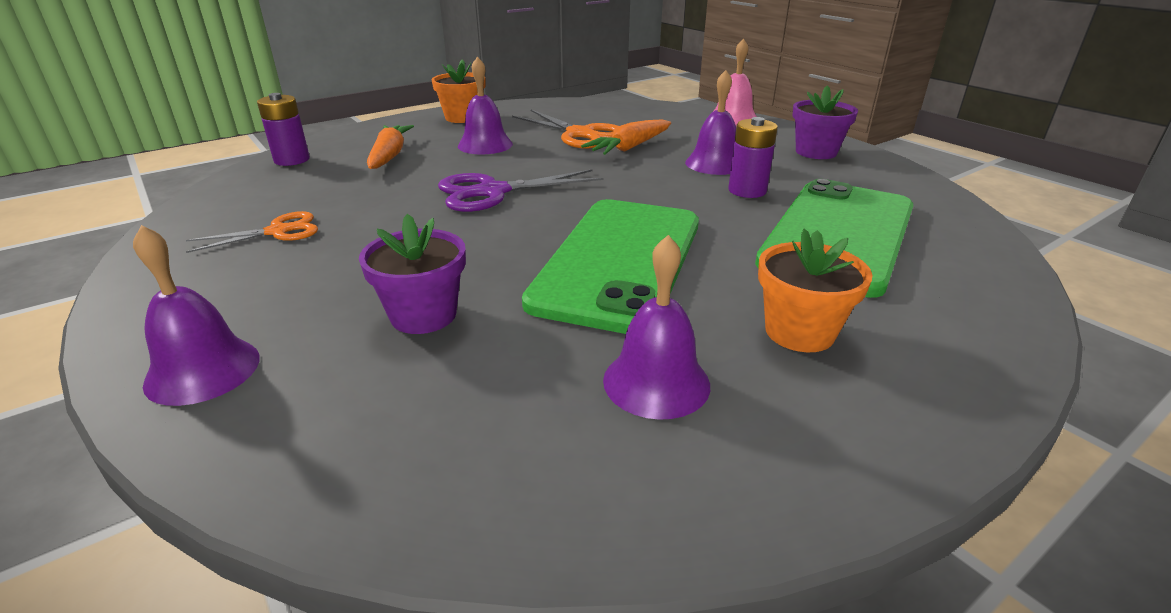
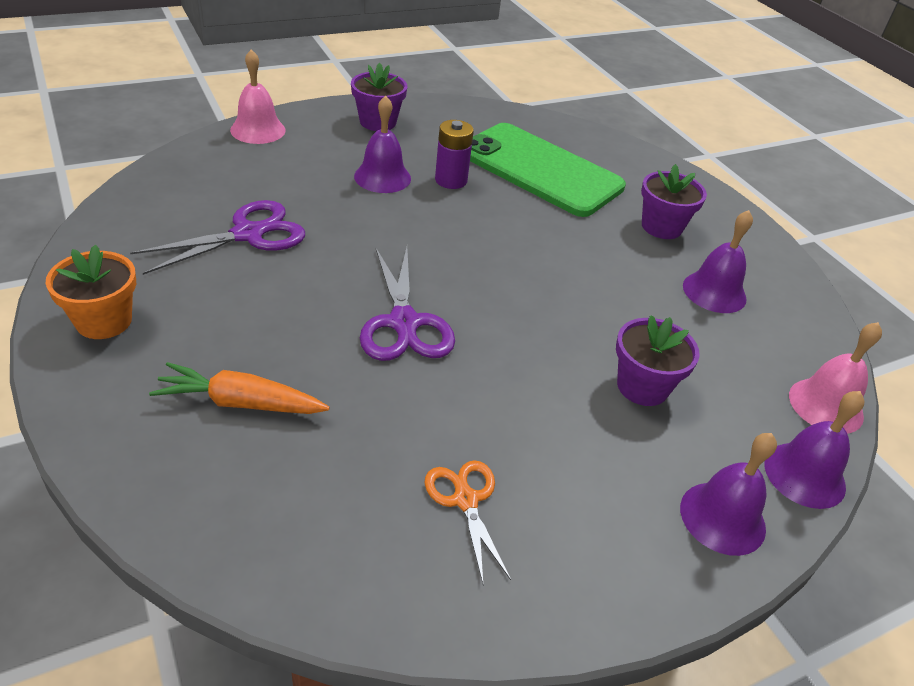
camera: 85 degrees left, 10 degrees up
purple battery [257,93,310,166] -> none
purple bell [458,57,513,155] -> purple bell moved to [764,391,865,509]
orange scissors [512,109,619,149] -> purple scissors [130,200,305,275]
green phone [522,199,699,334] -> none
orange carrot [581,119,671,155] -> none
orange flower pot [758,229,872,352] -> purple flower pot [641,164,707,239]
none -> pink bell [789,322,882,434]

